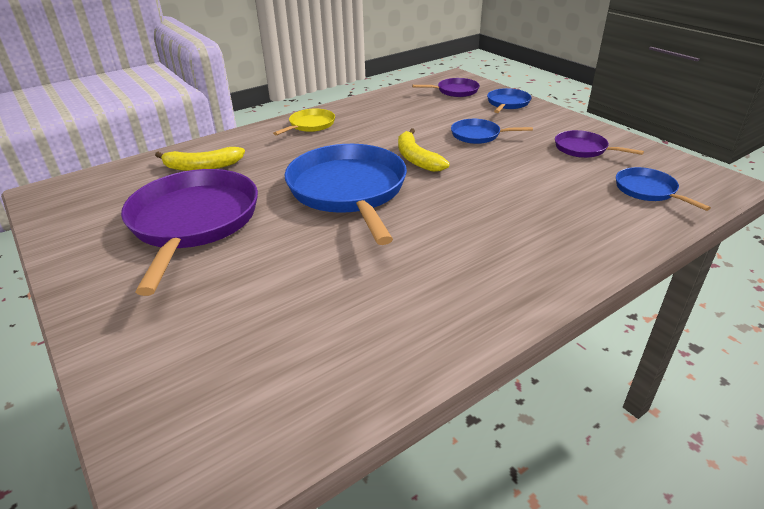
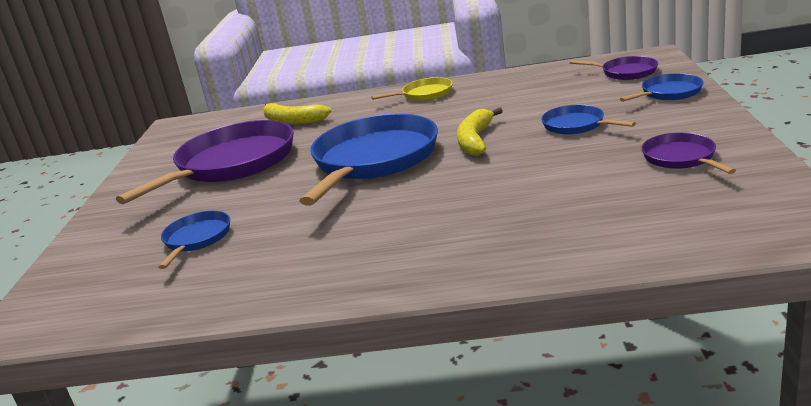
camera: 40 degrees right, 10 degrees down
blue pan [616,167,711,211] -> blue pan moved to [158,211,230,269]

